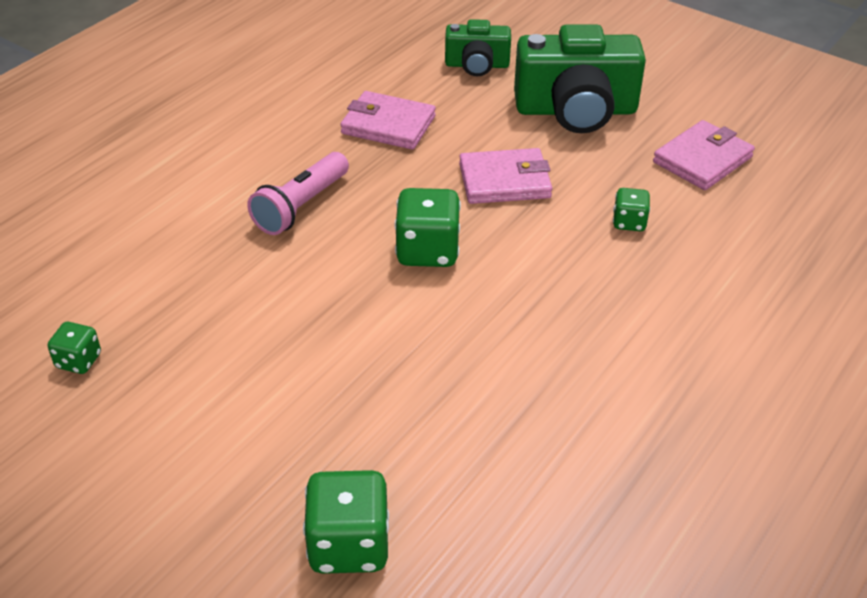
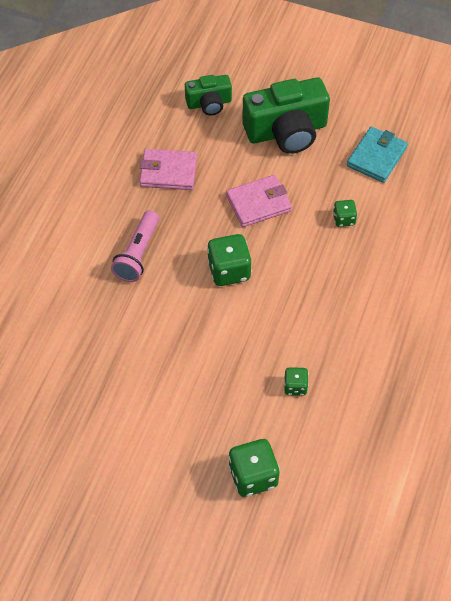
camera: 15 degrees left, 15 degrees up
green dice [48,322,101,374] -> green dice moved to [284,367,309,396]
pink wallet [653,120,755,190] -> turquoise wallet [347,127,408,183]

